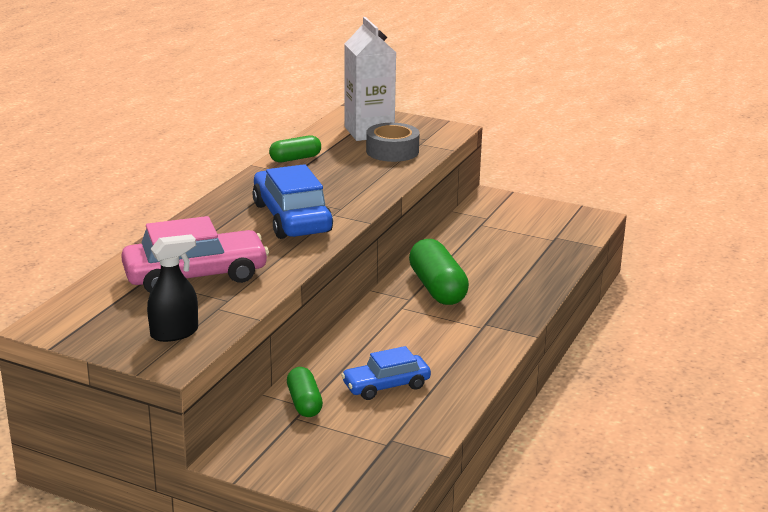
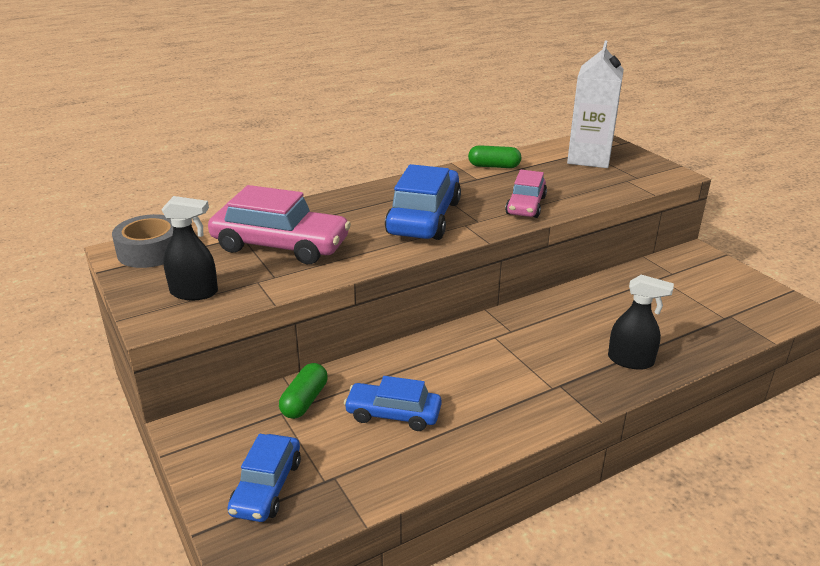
camera: 35 degrees right, 5 degrees up
grey tape [366,123,420,162] -> grey tape moved to [112,214,173,268]
green capsule [409,239,469,305] -> none
none -> blue car [227,434,301,522]
none -> pink car [505,170,547,218]
none -> black spray bottle [608,275,674,370]

